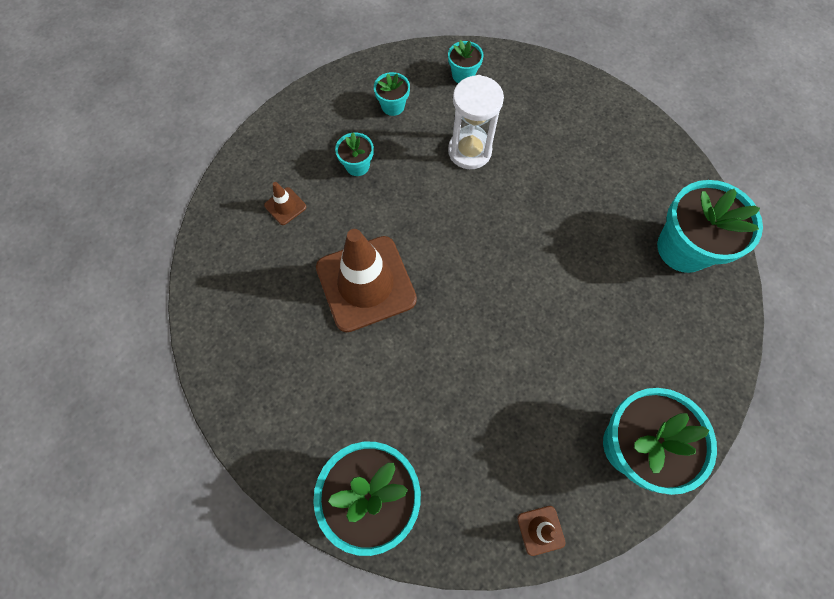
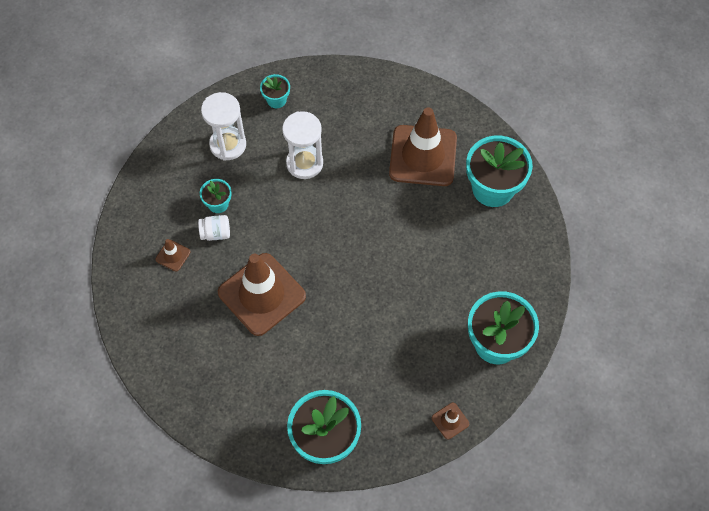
camera: 20 degrees left, 5 degrees down
turquoise flower pot [374,72,410,116] -> white hourglass [201,92,246,161]
none -> white jar [198,215,230,241]
none -> brown traffic cone [389,107,457,186]

